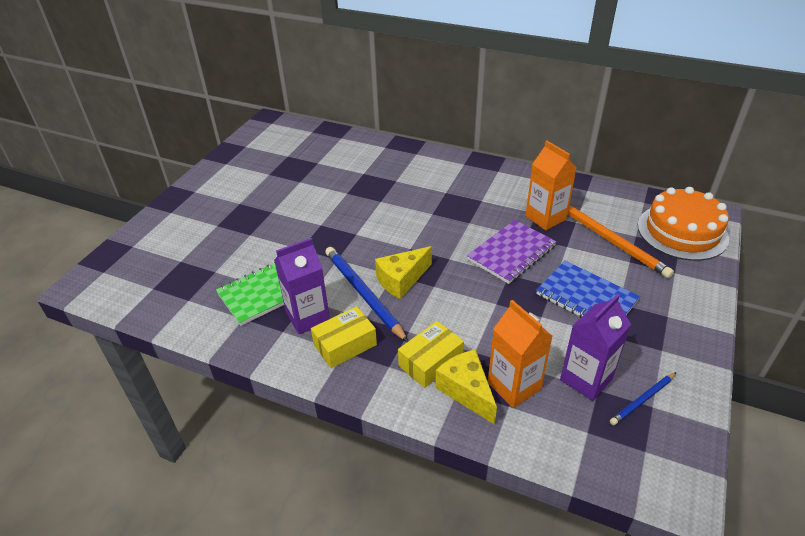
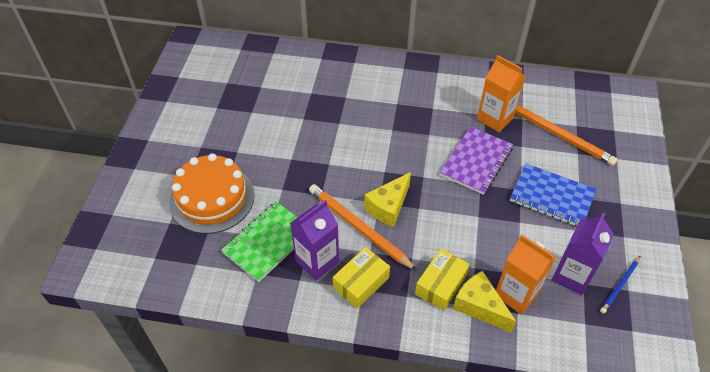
camera: 15 degrees left, 10 degrees up
blue pencil [325,247,408,342] -> orange pencil [309,184,417,271]
orange cake [638,187,729,261] -> orange cake moved to [169,153,255,234]

